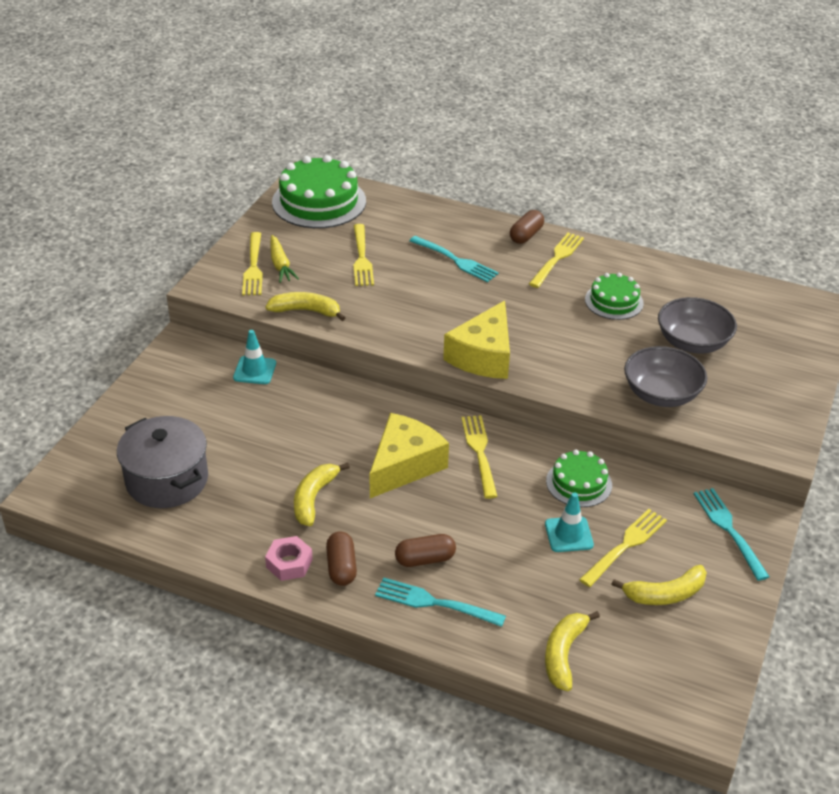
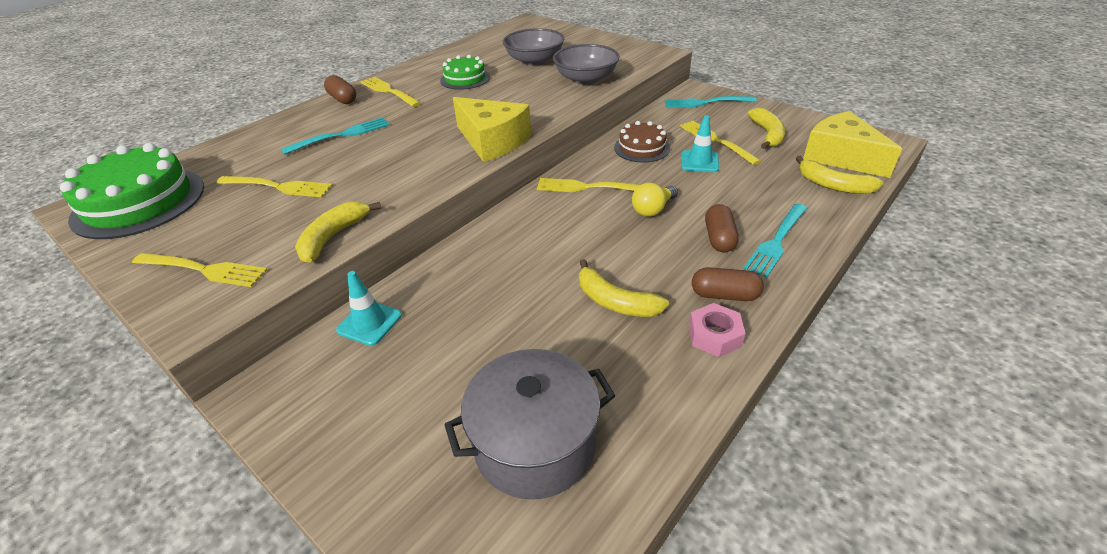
camera: 70 degrees left, 0 degrees up
yellow carrot [271,235,299,283] -> none
yellow cheese [370,413,449,498] -> yellow cheese moved to [803,111,902,178]
green cake [546,450,612,507] -> brown cake [614,121,670,163]
none -> yellow light bulb [632,183,678,217]

